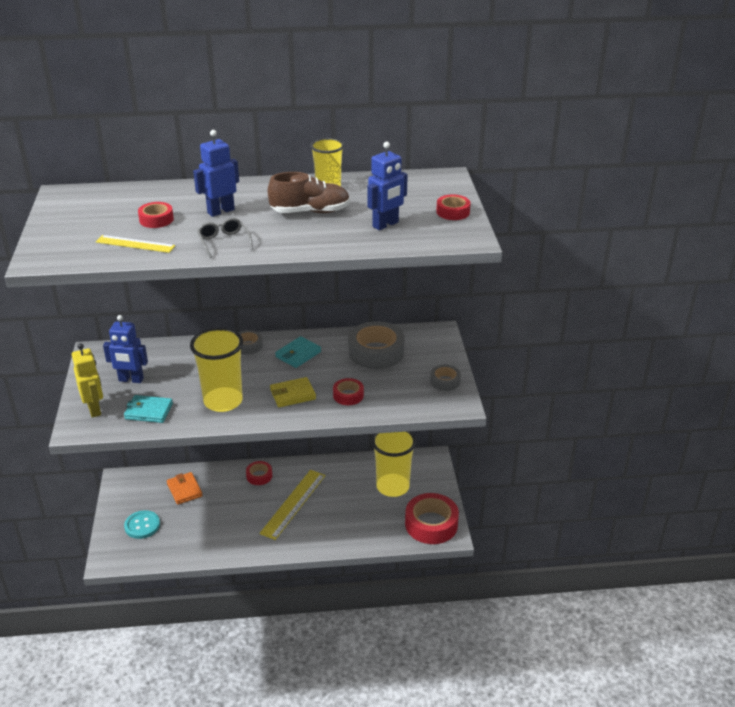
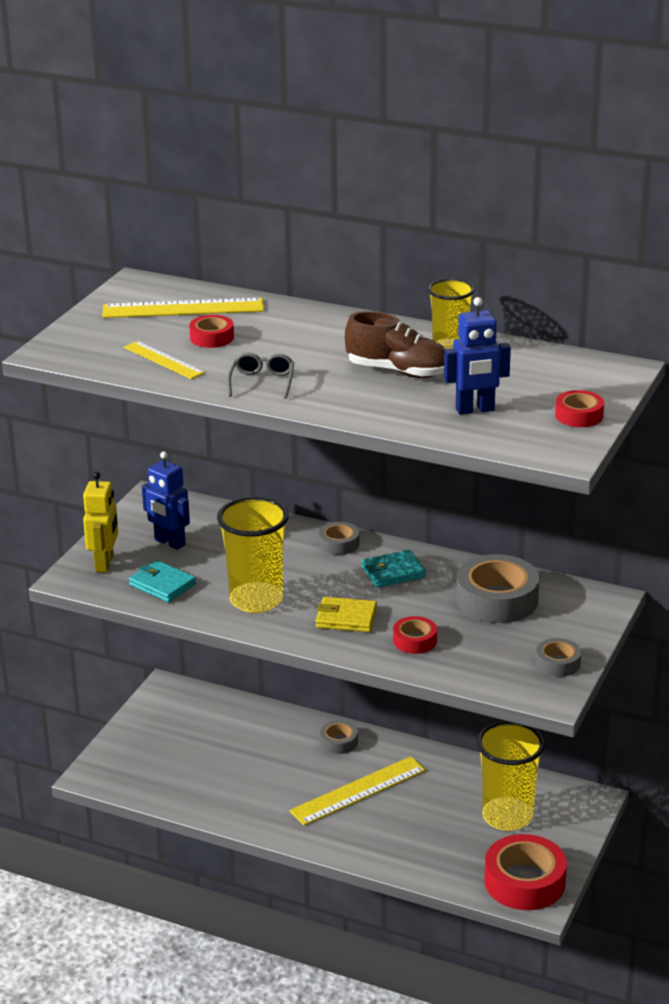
camera: 30 degrees right, 5 degrees down
turquoise button [124,510,160,539] -> none
orange wallet [167,472,203,505] -> none
blue robot [193,130,239,217] -> none
red tape [246,461,272,485] -> grey tape [320,720,358,754]
none -> yellow ruler [102,298,264,318]

